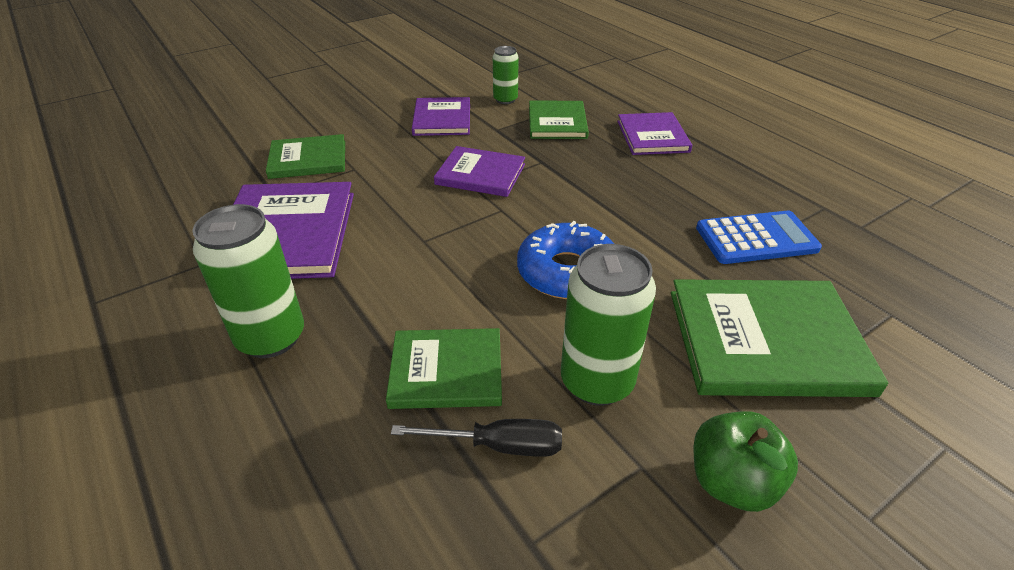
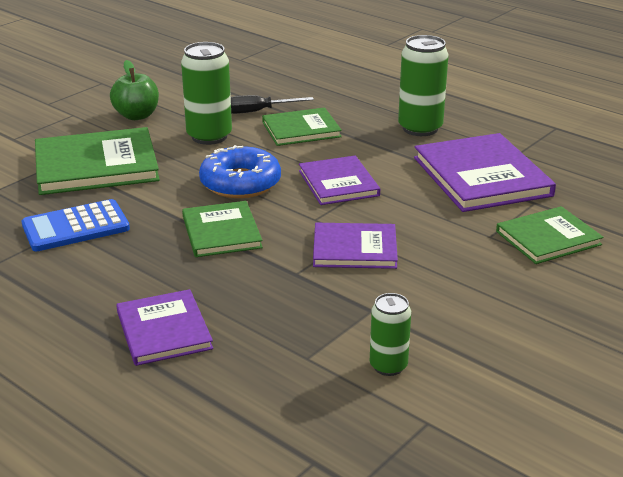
camera: 165 degrees right, 10 degrees down
purple book [412,97,470,136] -> purple book moved to [299,156,380,205]
green book [529,101,589,139] -> green book moved to [182,201,263,257]

